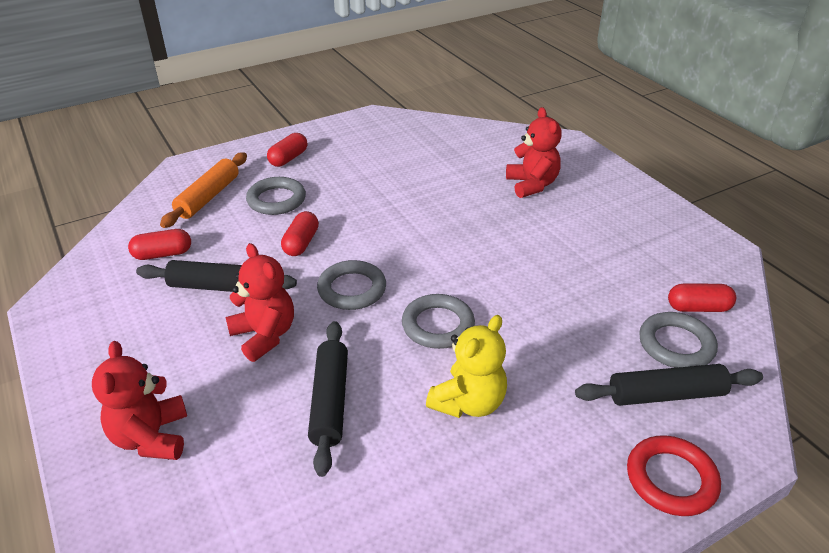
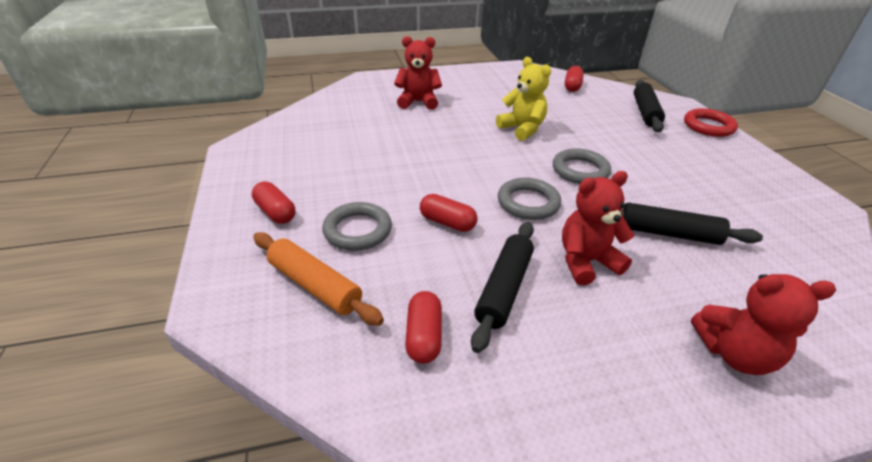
camera: 75 degrees left, 0 degrees up
yellow teddy bear [426,315,507,418] -> yellow teddy bear moved to [496,57,551,141]
grey ring [639,312,718,368] -> none

